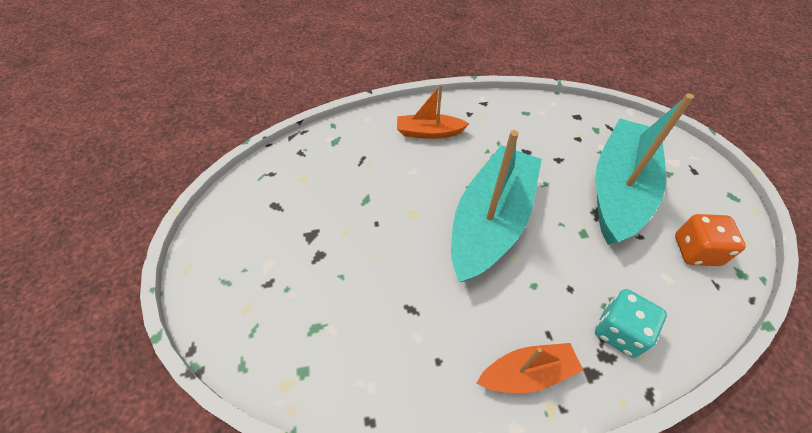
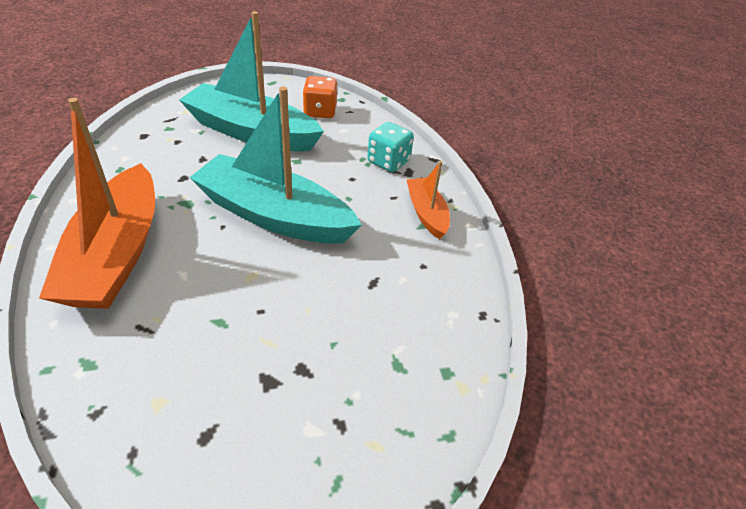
camera: 95 degrees left, 10 degrees down
orange boat [397,84,469,139] -> orange boat [39,98,155,309], size x2.00

